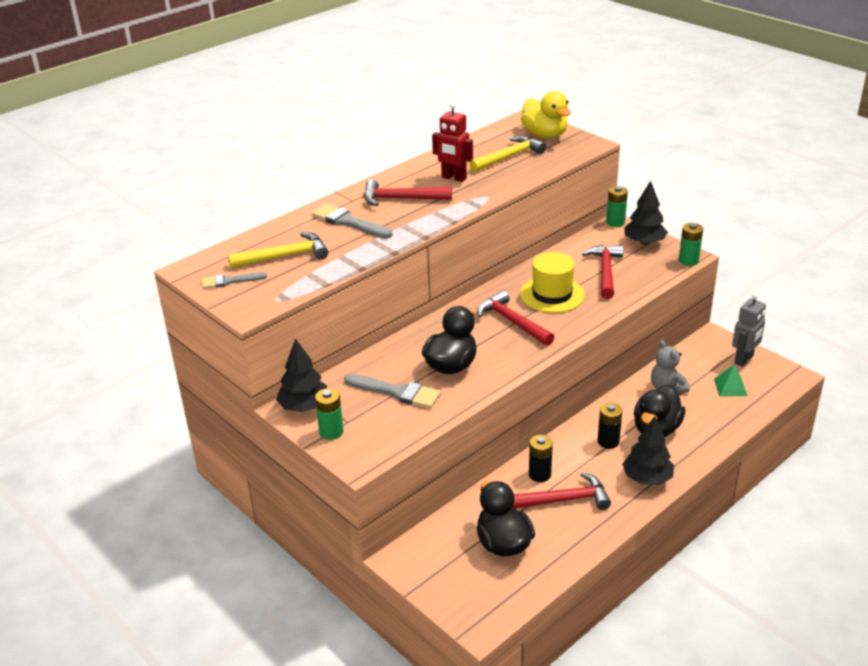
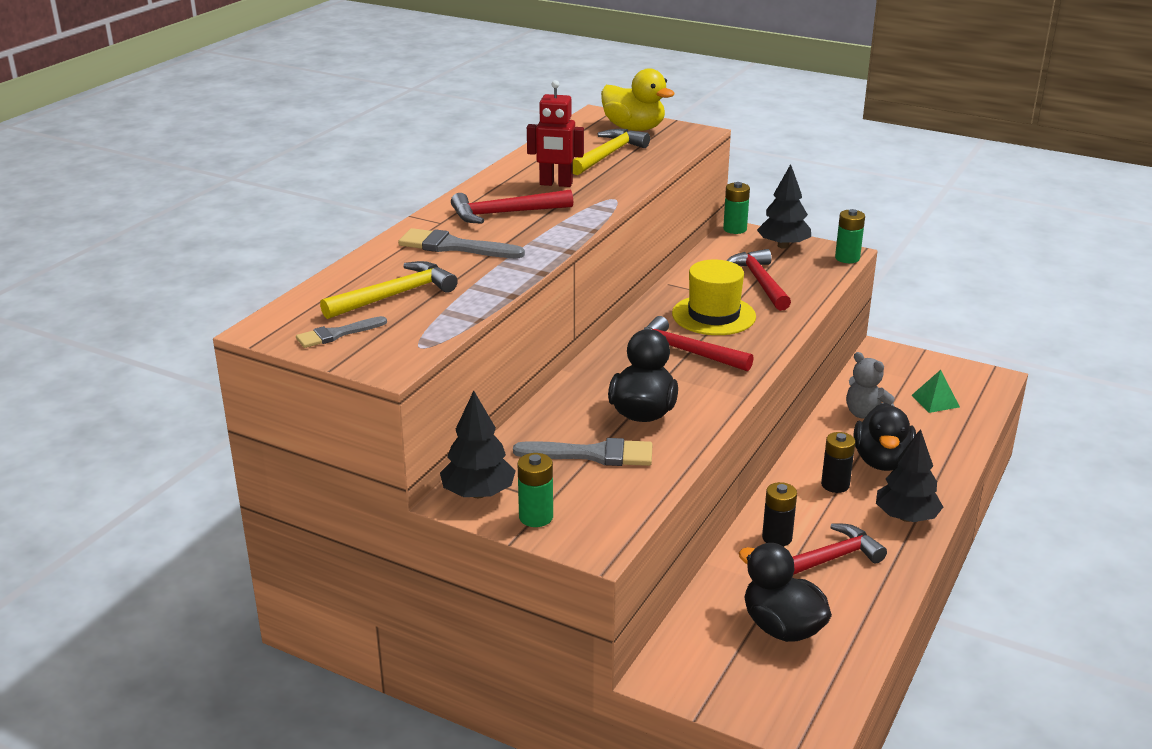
camera: 20 degrees left, 5 degrees down
grey robot [732,293,766,367] -> none

